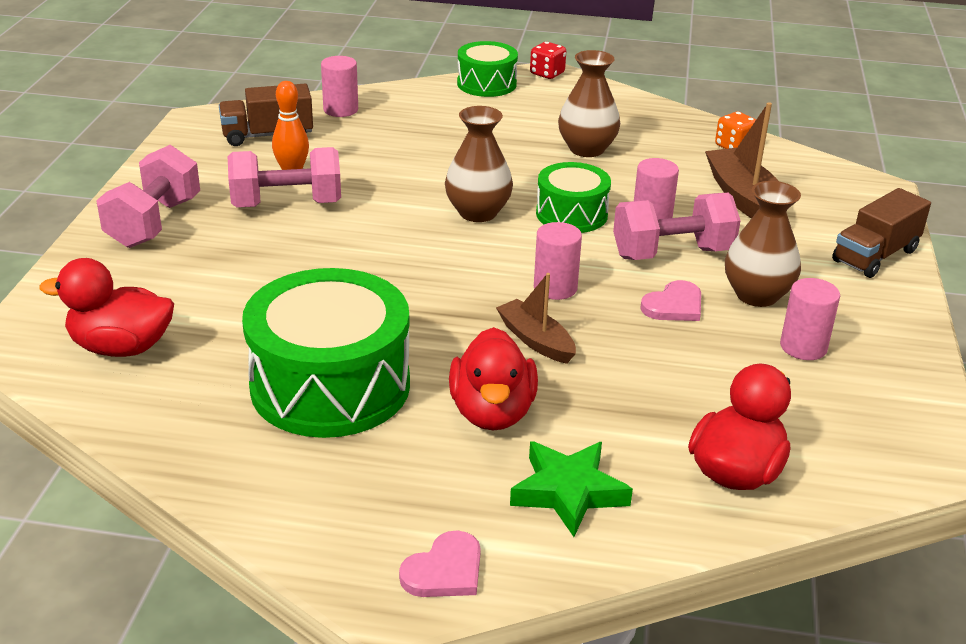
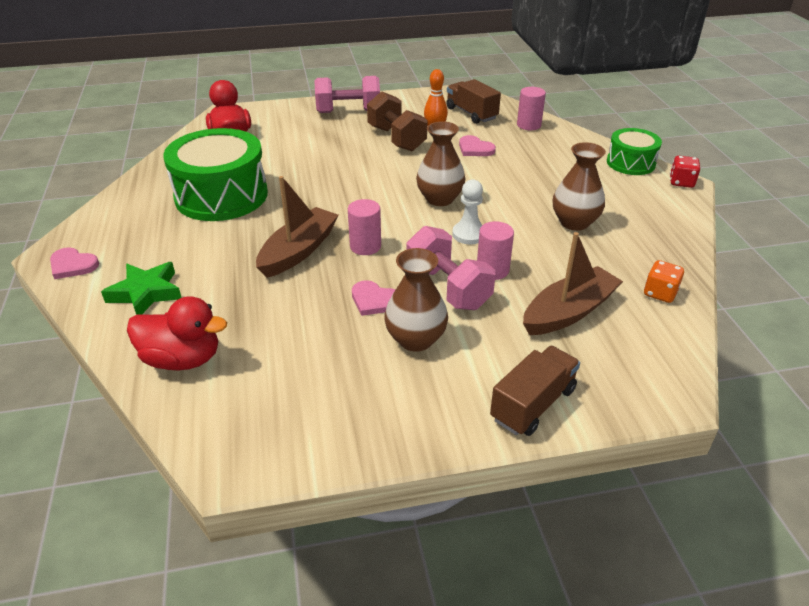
camera: 70 degrees right, 5 degrees up
pink dumbbell [228,147,341,208] -> brown dumbbell [367,91,427,151]
red duck [449,327,538,430] -> none
brown boat [496,273,576,364] -> brown boat [256,176,339,278], size x1.56
green drum [536,162,611,233] -> white pawn [452,179,483,244]
pink cylinder [780,278,840,360] -> none
brown truck [832,188,931,278] -> brown truck turned 105 degrees clockwise [490,346,580,436]
none -> pink heart [459,135,496,156]

